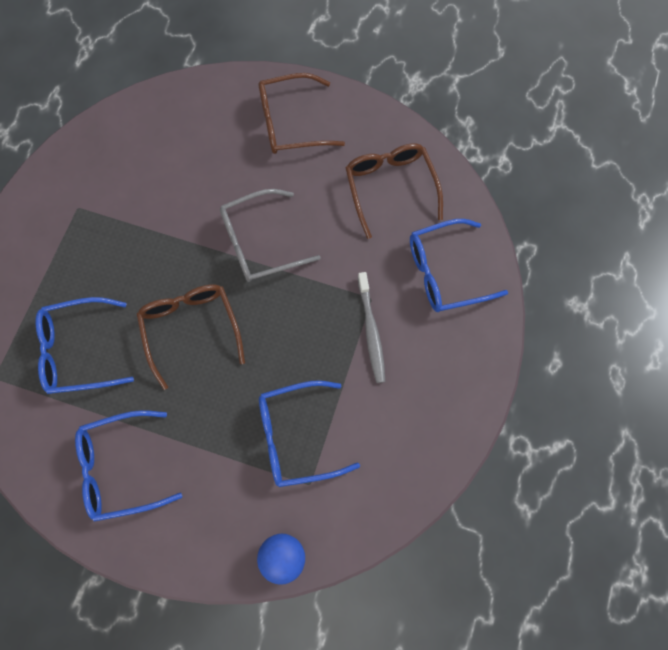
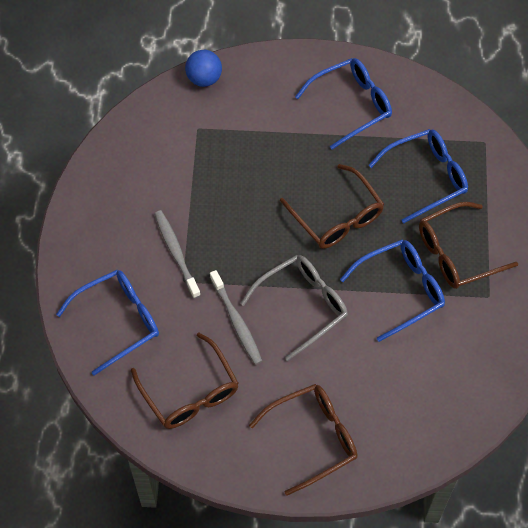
camera: 165 degrees right, 10 degrees down
blue glasses [259,380,360,487] -> blue glasses moved to [340,239,445,342]
none -> grey toothbrush [210,270,262,365]
none -> brown glasses [419,202,518,289]

